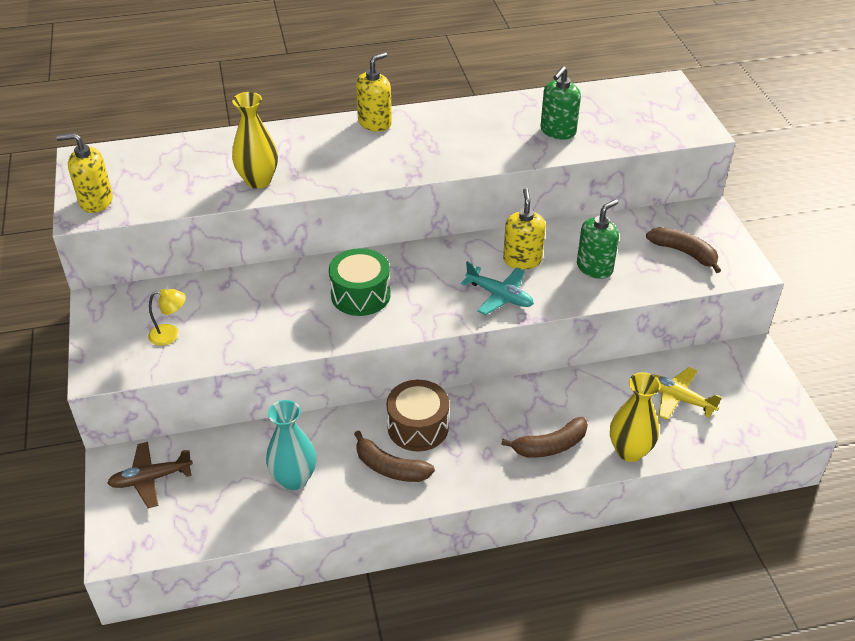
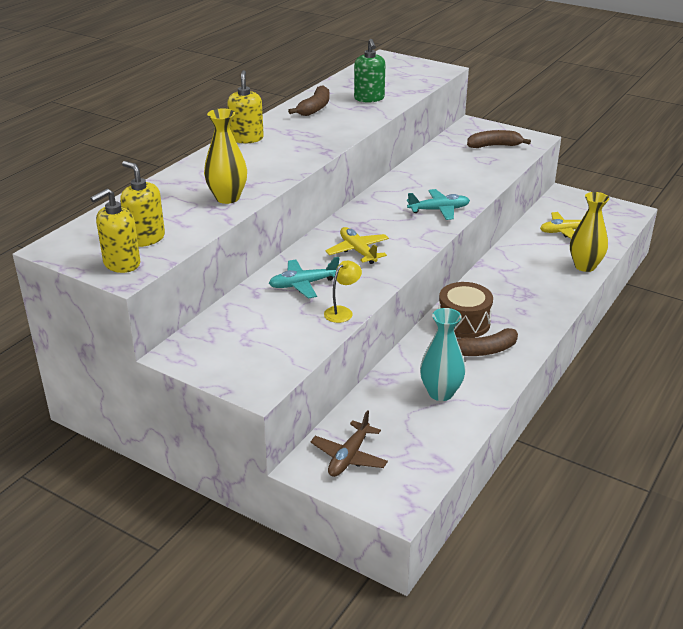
camera: 45 degrees left, 10 degrees down
yellow lamp [148,289,186,346] -> yellow lamp moved to [324,261,362,323]
green drum [329,248,391,316] -> yellow plane [326,227,389,264]
brown banana [501,417,588,458] -> brown banana moved to [288,85,329,116]
yellow soap dispenser [503,188,546,269] -> yellow soap dispenser moved to [120,161,165,247]
green soap dispenser [577,199,619,279] -> none
none -> turquoise plane [269,257,340,299]

